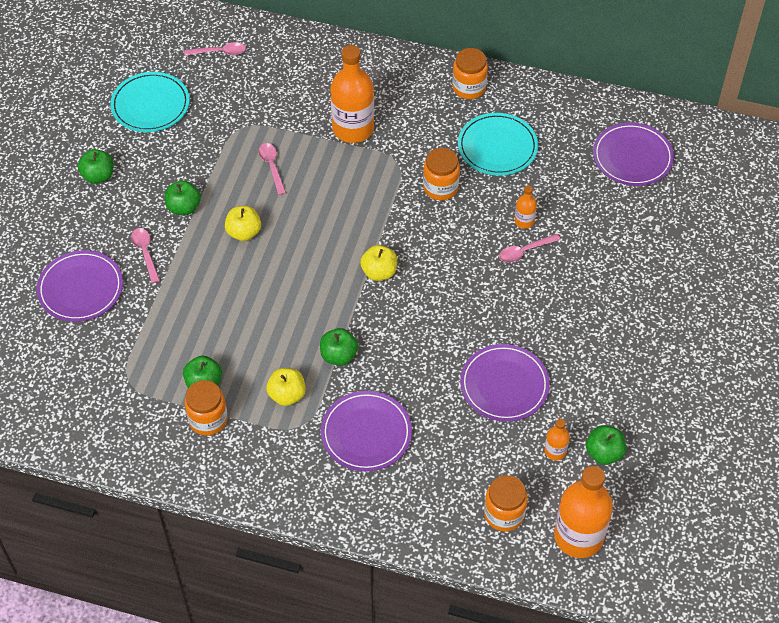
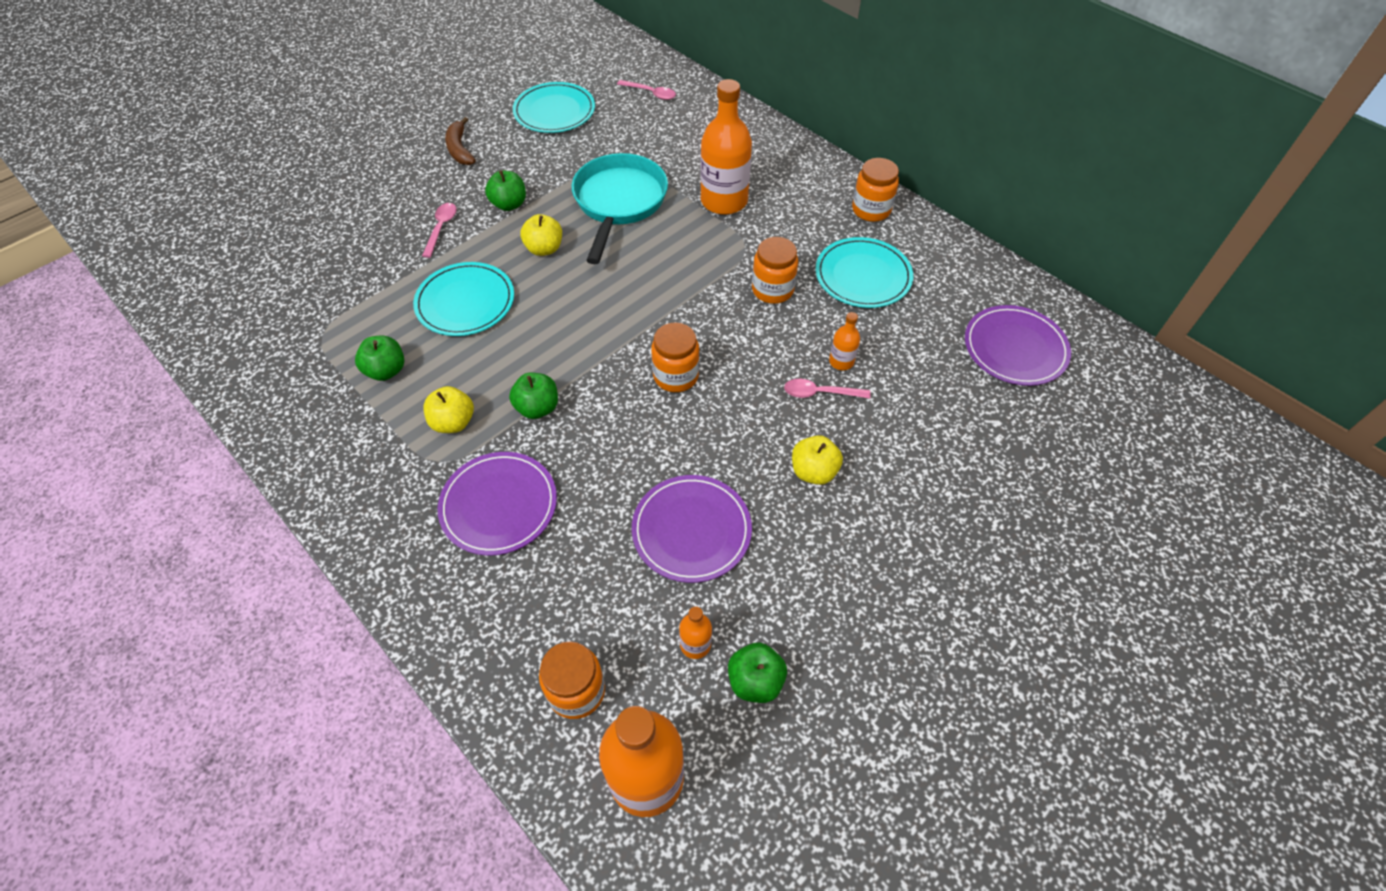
camera: 30 degrees right, 0 degrees up
purple plate [37,250,123,322] -> none
green apple [78,149,114,184] -> brown banana [445,117,476,165]
orange jar [185,380,228,436] -> orange jar moved to [651,323,699,392]
pink spoon [258,143,286,195] -> turquoise pan [572,153,668,264]
yellow apple [360,245,397,281] -> yellow apple moved to [792,435,843,485]
none -> turquoise plate [413,262,514,336]

